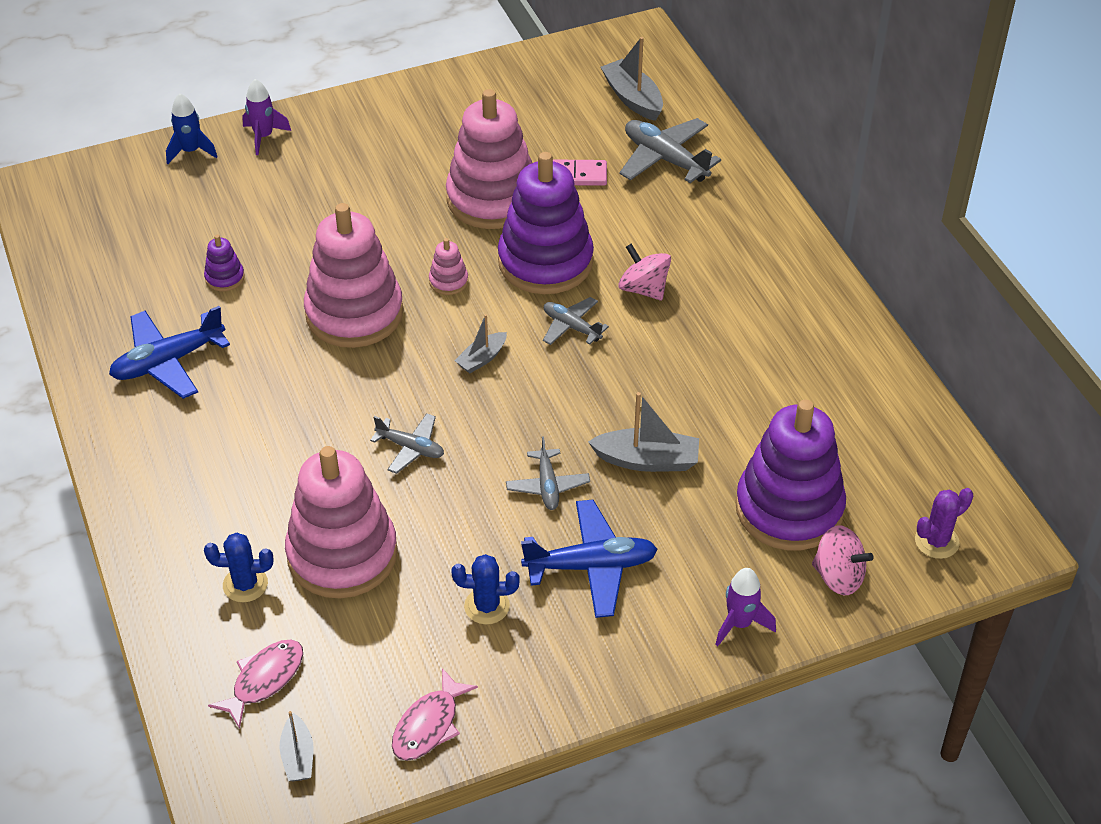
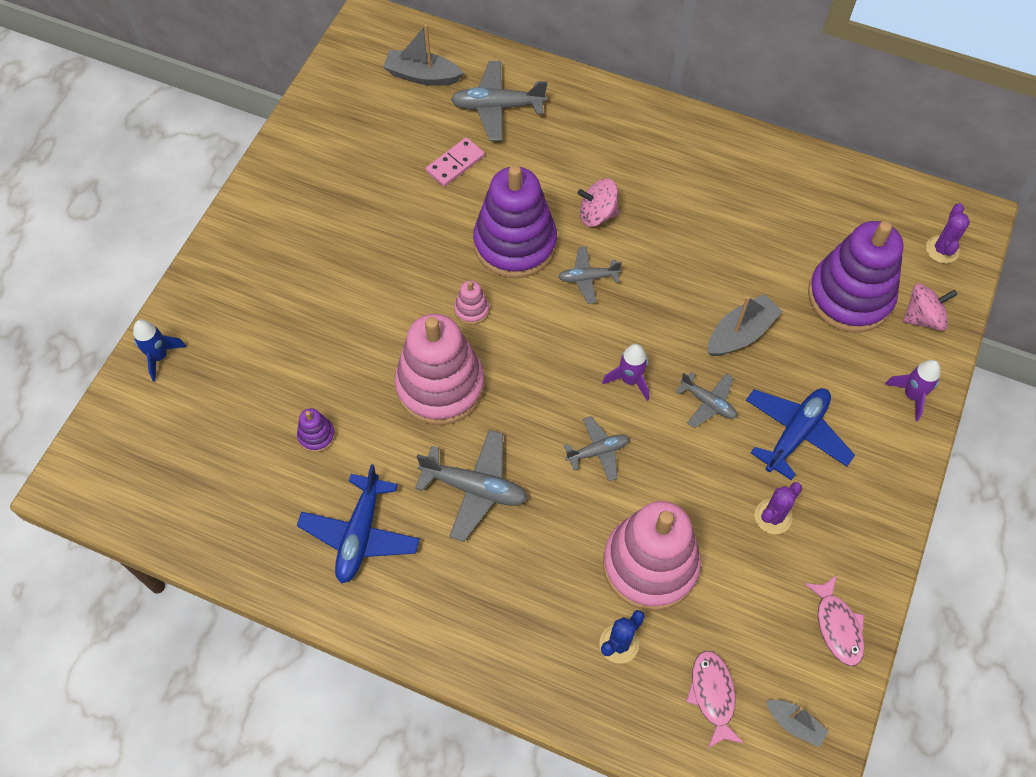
camera: 45 degrees left, 15 degrees up
purple rocket [242,79,291,155] -> purple rocket moved to [602,344,649,401]
pink stacking toy [446,89,532,229] -> none
blue cactus [452,554,519,624] -> purple cactus [755,482,802,534]
grey boat [454,314,507,373] -> none
none -> grey plane [415,430,528,542]

